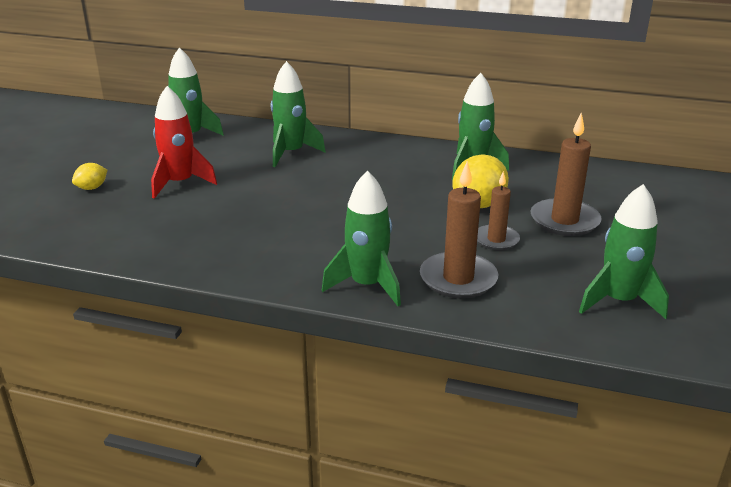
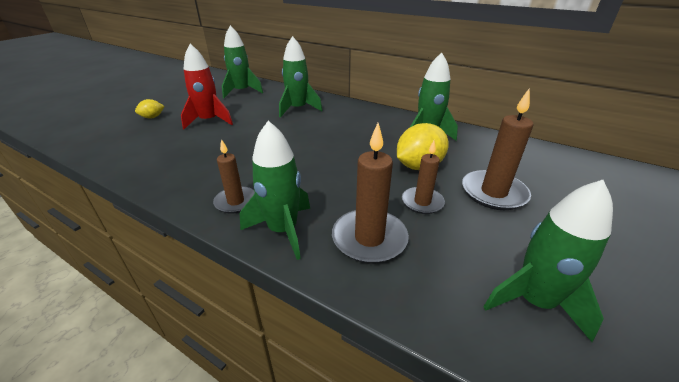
camera: 15 degrees right, 5 degrees up
none -> brown candle [213,139,255,214]

